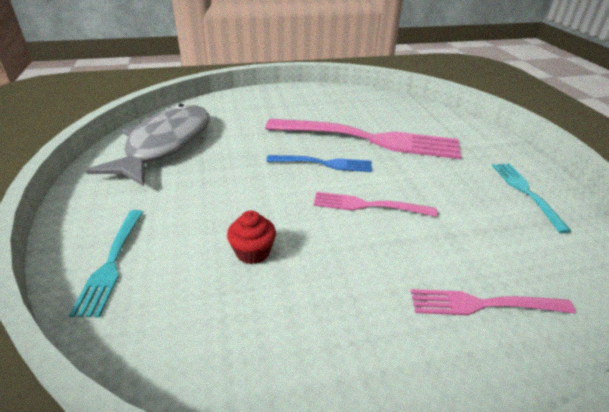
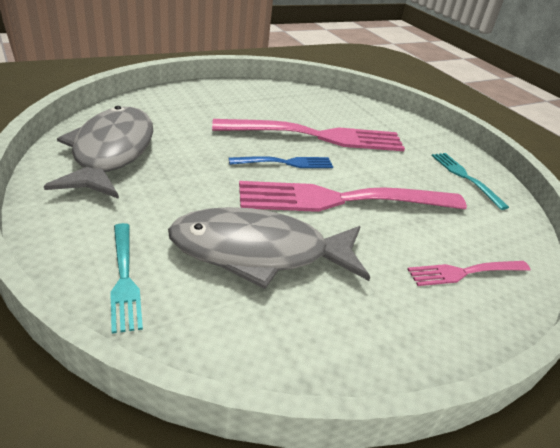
camera: 20 degrees left, 0 degrees up
red cupcake [227,211,276,264] -> grey fish [168,207,370,289]
pink fork [313,192,437,217] -> pink fork [239,181,467,212], size x2.02

